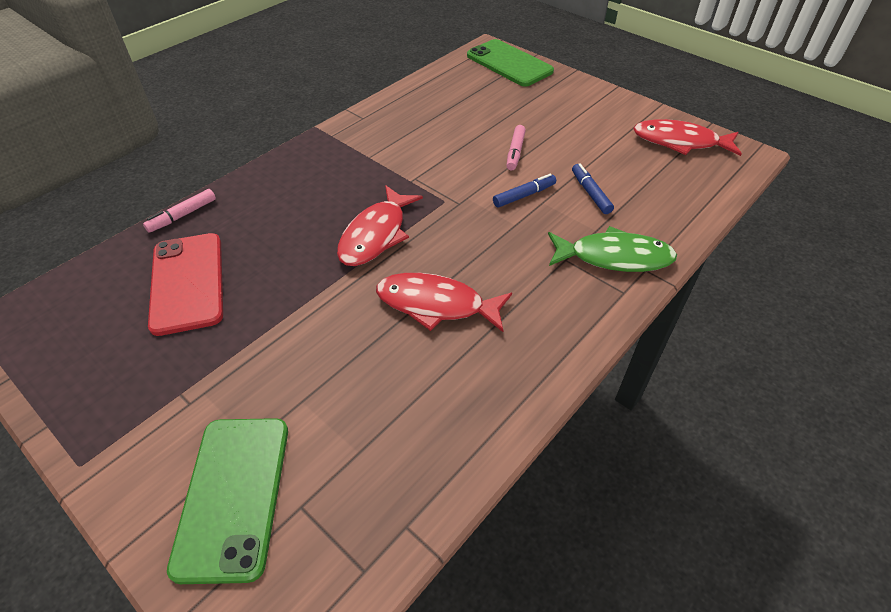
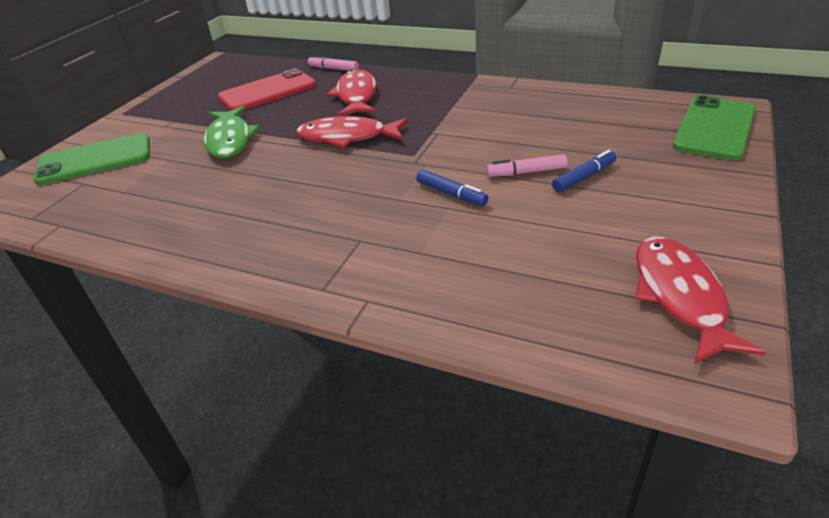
camera: 75 degrees right, 10 degrees down
red fish [376,273,512,332] -> red fish moved to [327,70,377,116]
green fish [548,226,677,272] -> green fish moved to [204,106,260,158]
blue marker [572,164,614,214] -> blue marker moved to [552,150,616,192]

